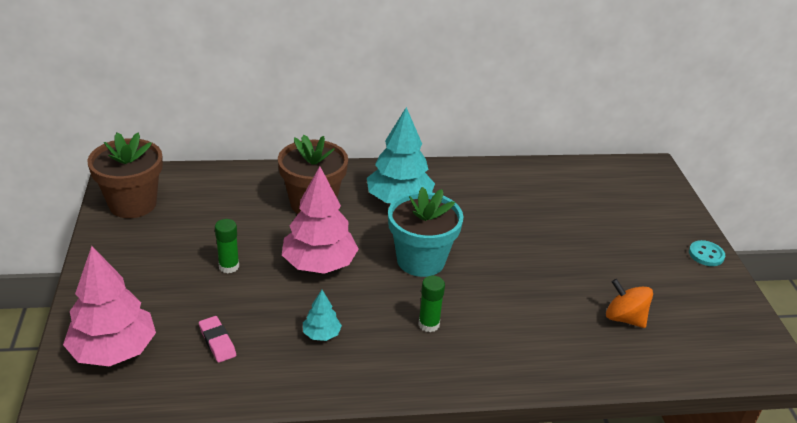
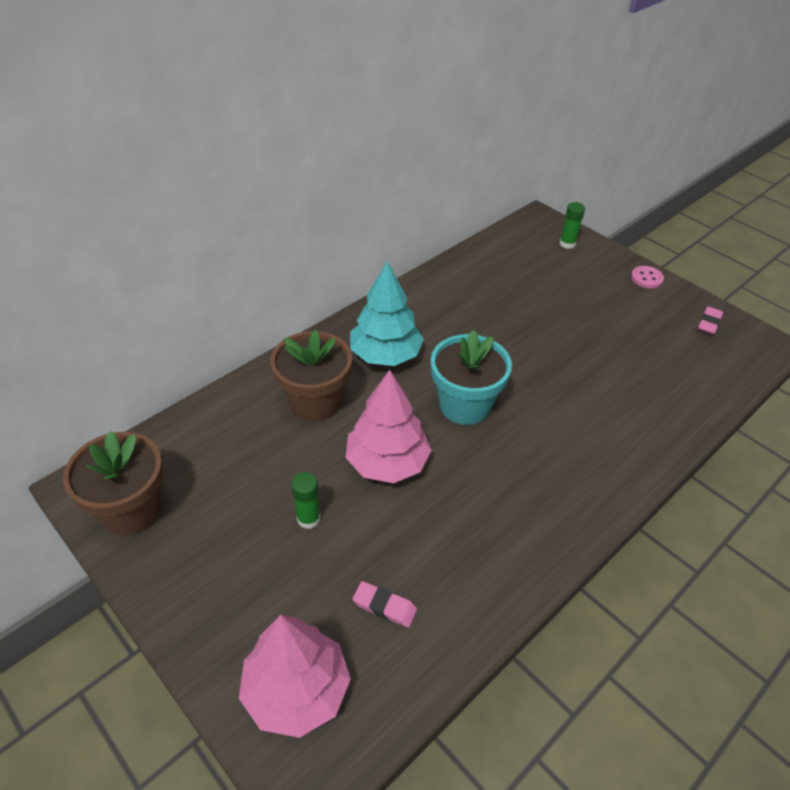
camera: 35 degrees left, 10 degrees up
turquoise tree [303,290,342,341] -> none
green glue stick [418,276,445,332] -> green glue stick moved to [559,202,585,249]
orange spinning top [606,279,653,328] -> none
turquoise button [689,240,725,266] -> pink button [631,266,664,289]
none -> pink eraser [697,306,723,335]

